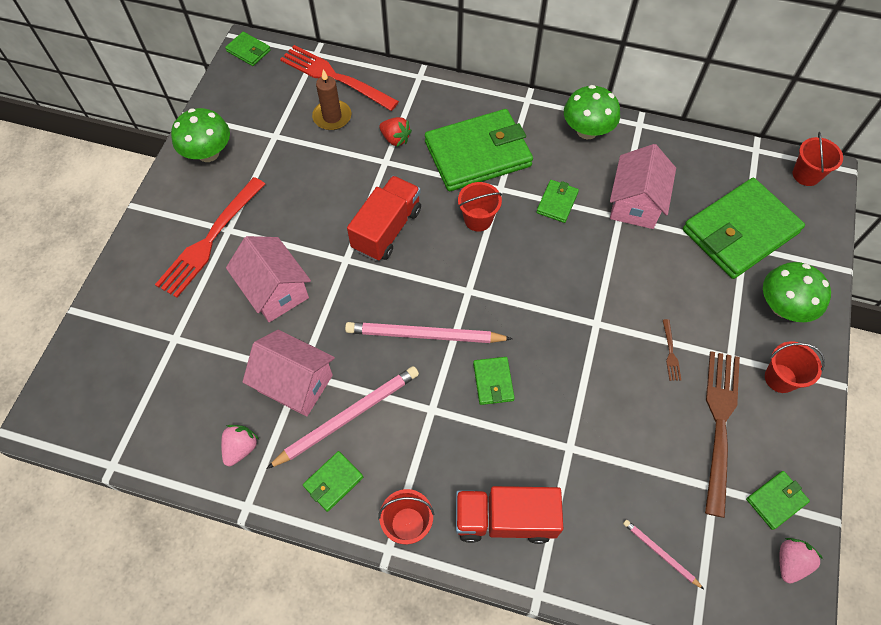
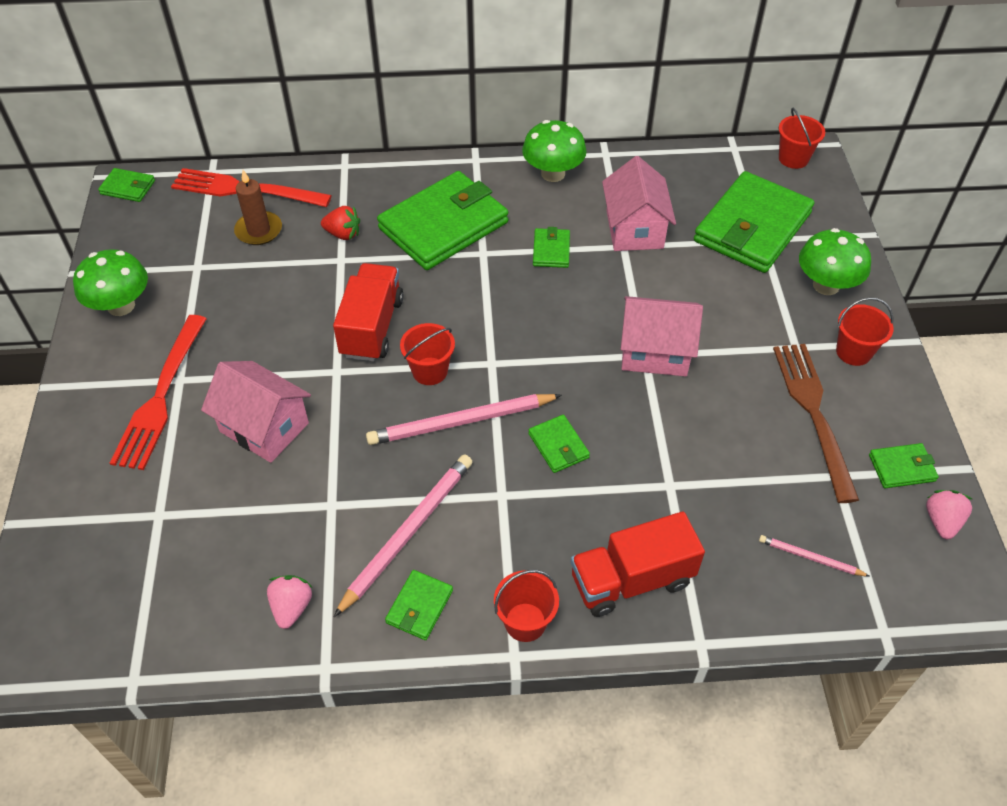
camera: 20 degrees left, 10 degrees down
pink house [242,330,335,416] -> pink house moved to [621,296,703,376]
red bucket [458,182,502,232] -> red bucket moved to [400,323,455,385]
brown fork [663,319,681,381] -> none
green wallet [746,471,810,530] -> green wallet turned 45 degrees clockwise [869,443,939,488]

